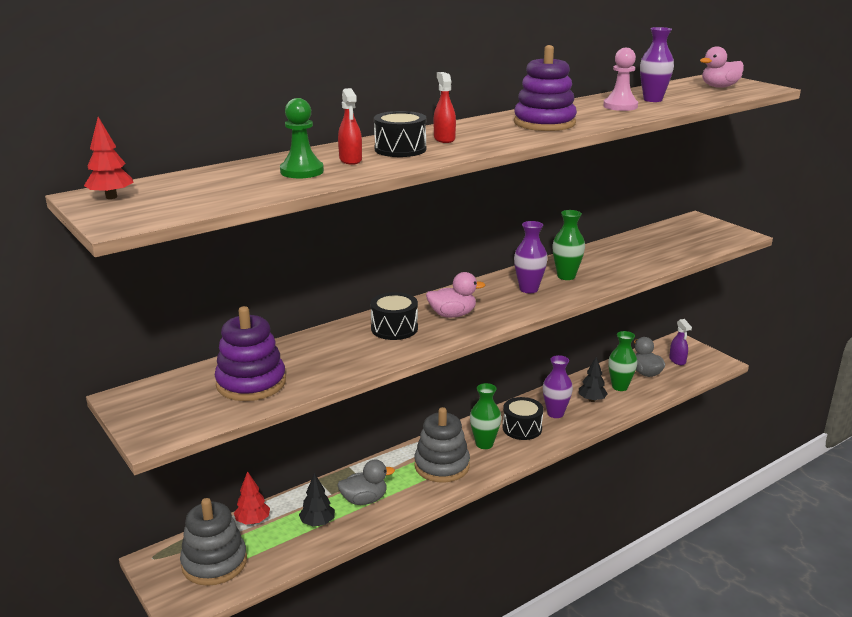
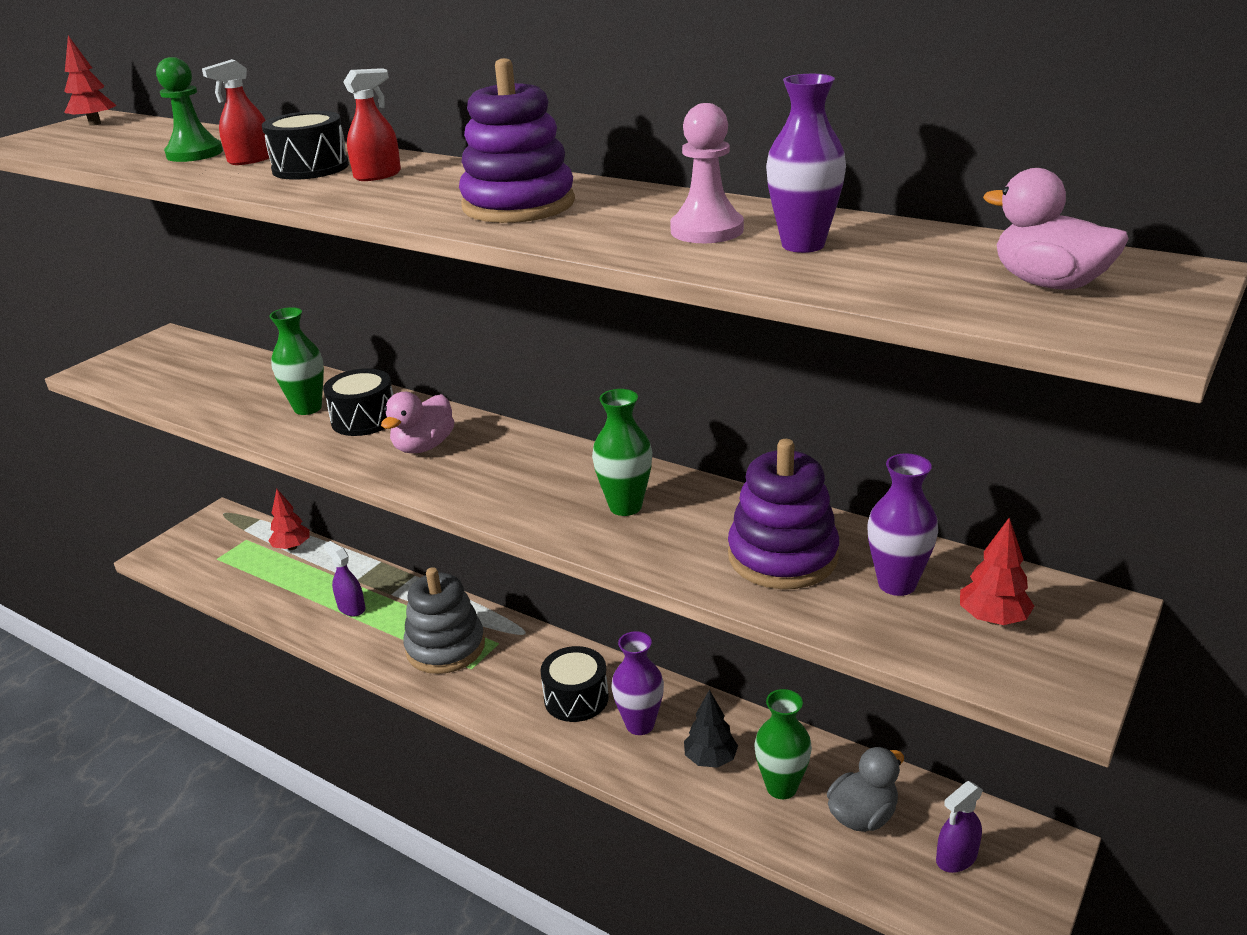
camera: 70 degrees right, 5 degrees up
grey stacking toy [180,498,247,586] -> none
purple stacking toy [215,306,286,401] -> purple stacking toy moved to [728,439,839,589]
black tree [299,473,335,526] -> none
grey duck [337,460,395,505] -> purple spray bottle [323,541,365,616]
pink duck [426,272,486,318] -> pink duck turned 60 degrees clockwise [381,392,454,453]
green vase [470,383,501,449] -> green vase moved to [269,307,324,415]
purple vase [514,221,548,293] -> purple vase moved to [867,453,938,596]
none -> red tree [960,518,1034,625]

